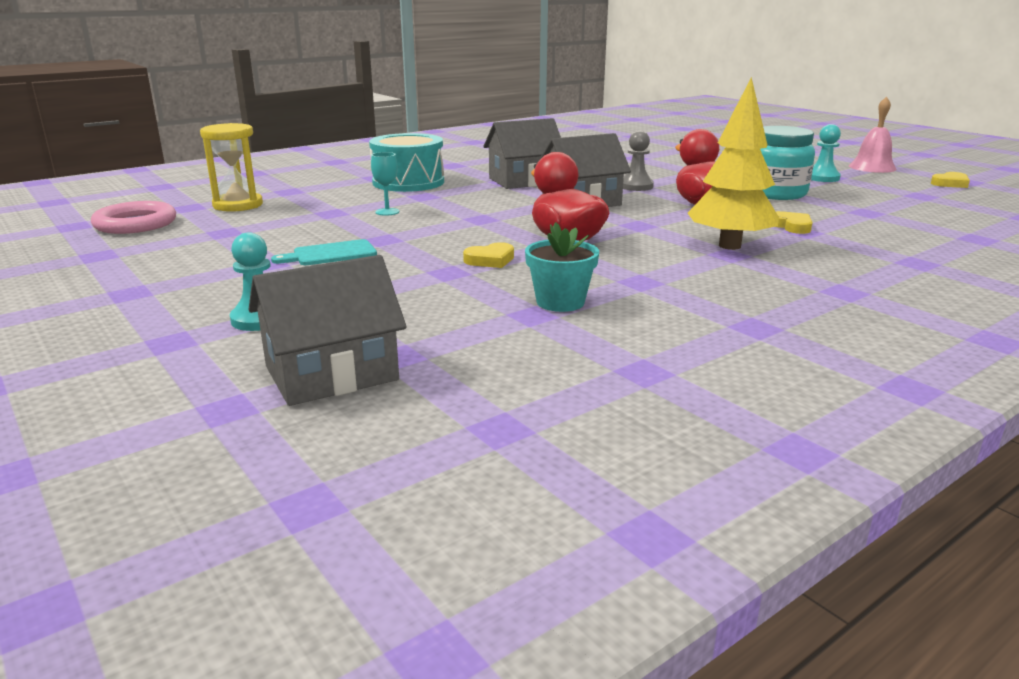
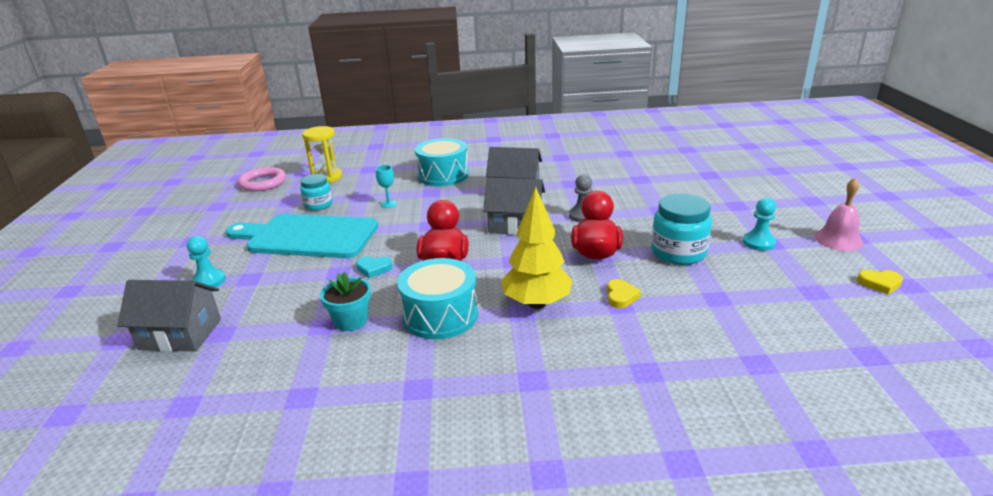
camera: 35 degrees right, 5 degrees up
turquoise cutting board [271,239,377,265] -> turquoise cutting board [226,214,378,258], size x2.40
yellow heart [463,242,514,268] -> turquoise heart [356,256,393,278]
none -> turquoise jar [300,174,333,211]
none -> turquoise drum [397,258,478,339]

